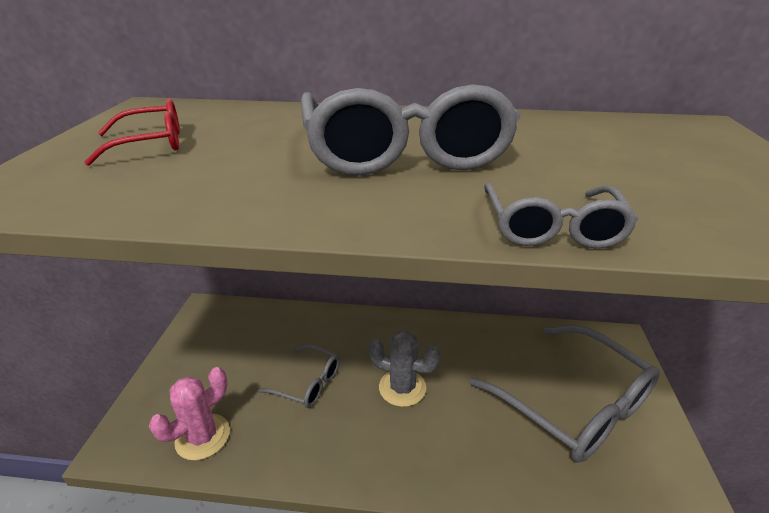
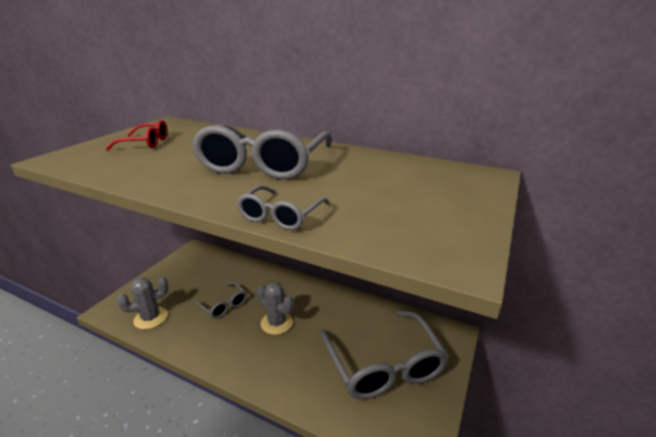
camera: 20 degrees right, 5 degrees down
pink cactus [149,367,230,461] -> grey cactus [117,277,169,329]

